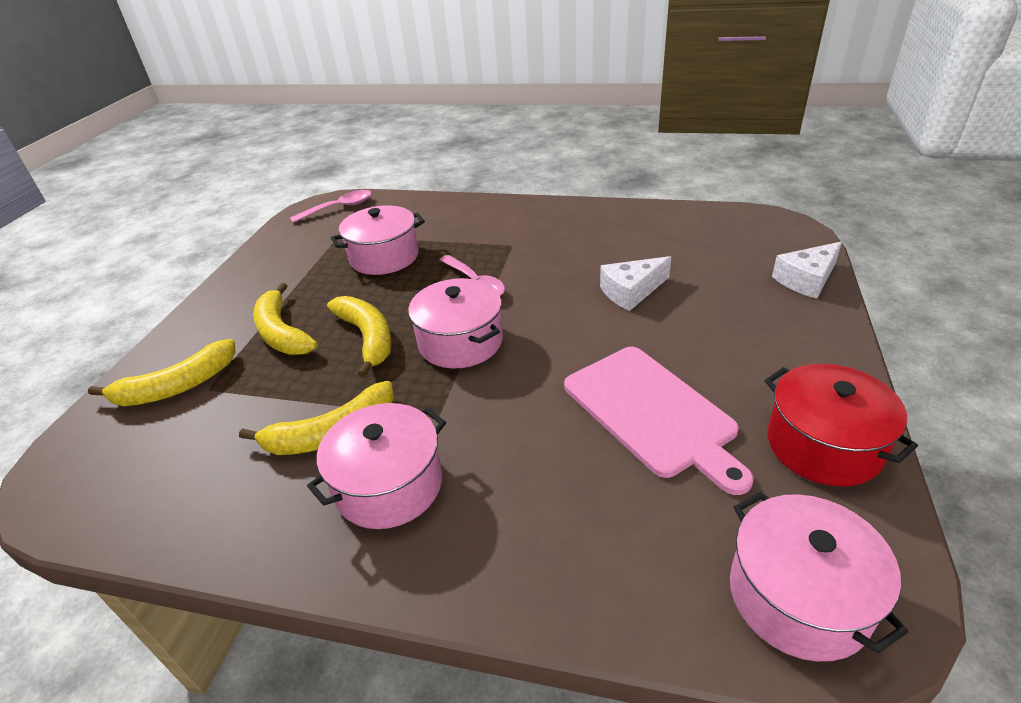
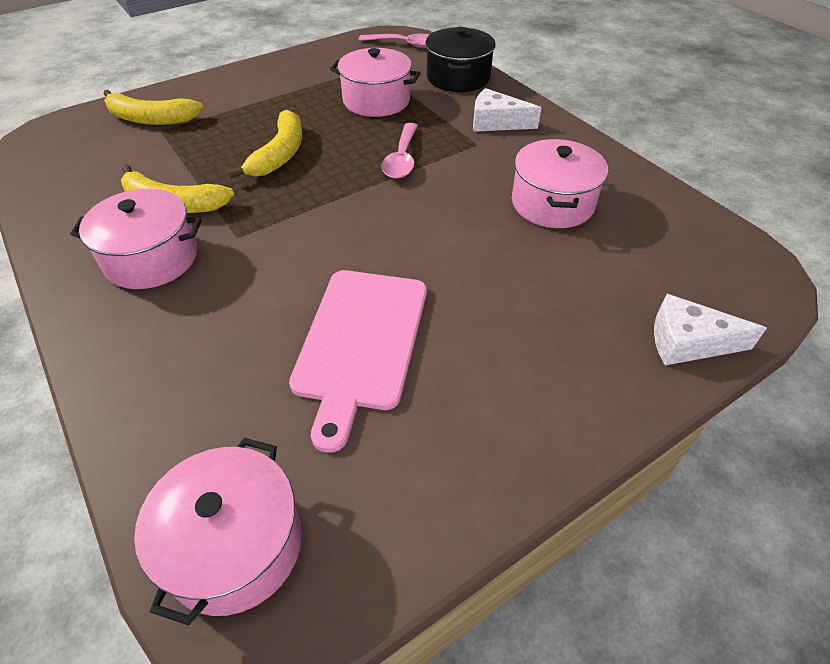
camera: 40 degrees right, 10 degrees up
yellow banana [253,283,318,355] -> none
pink pot [408,278,503,368] -> pink pot moved to [512,139,608,228]
white cheese [600,256,671,311] -> white cheese moved to [473,88,541,132]
red pot [765,364,918,486] -> none
none -> black pot [425,27,496,92]

